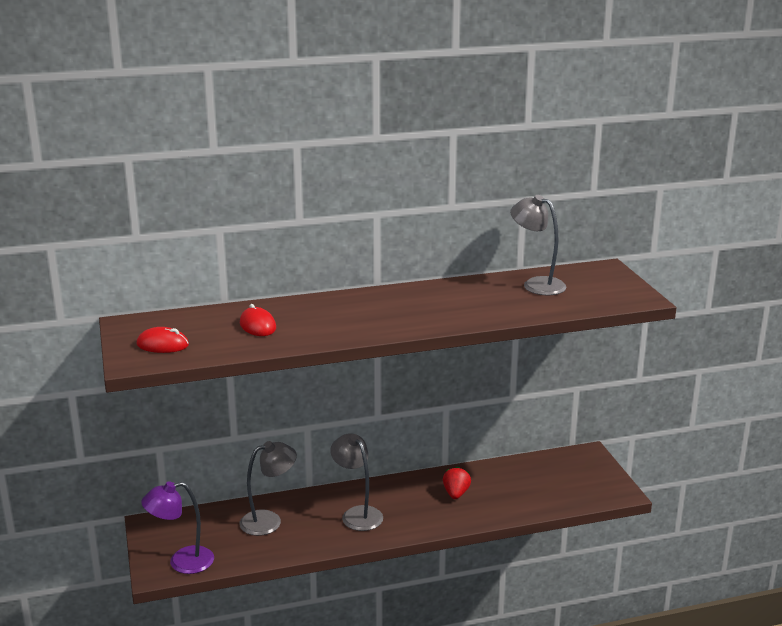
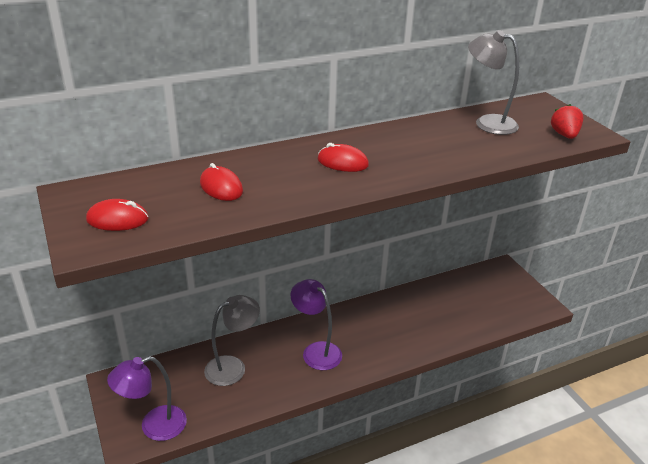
camera: 10 degrees left, 10 degrees up
grey lamp [330,433,383,531] -> purple lamp [290,279,342,370]
red strawberry [443,466,471,499] -> red strawberry moved to [551,104,584,139]
none -> red mouse [317,143,369,172]

